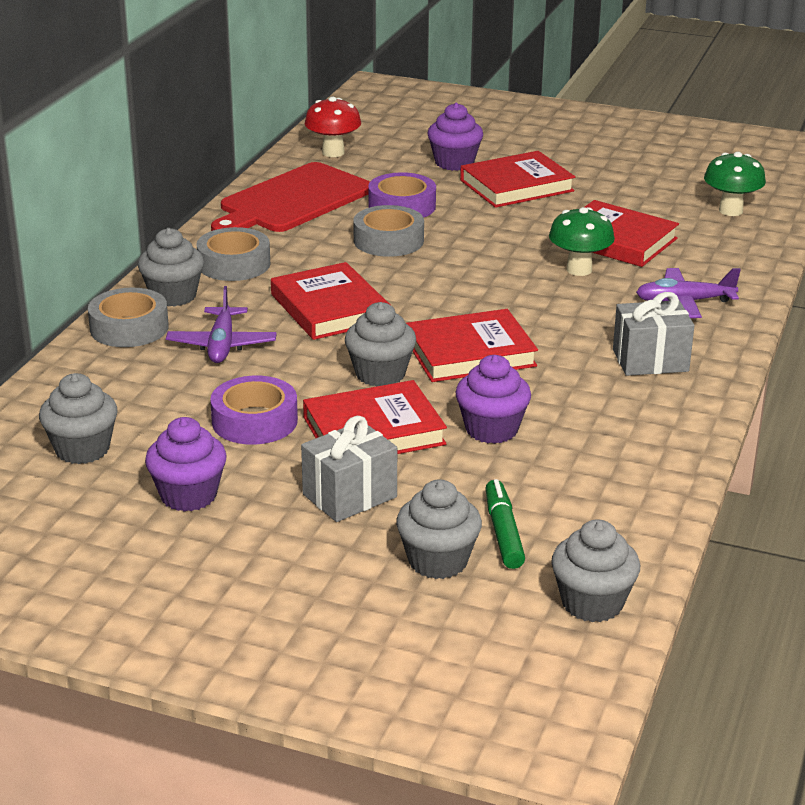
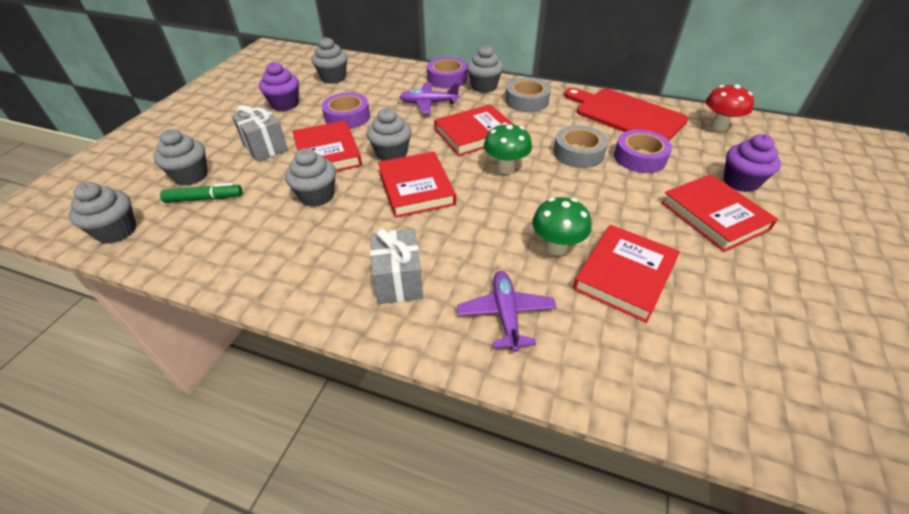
camera: 90 degrees right, 15 degrees up
grey tape [88,288,169,347] -> purple tape [427,57,468,88]
purple cupcake [455,355,531,444] -> grey cupcake [285,148,336,207]
green mushroom [704,152,766,216] -> green mushroom moved to [484,123,532,174]

